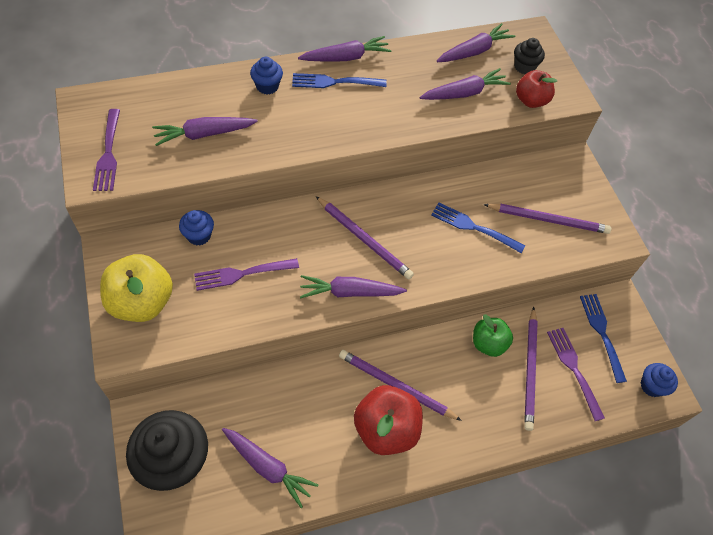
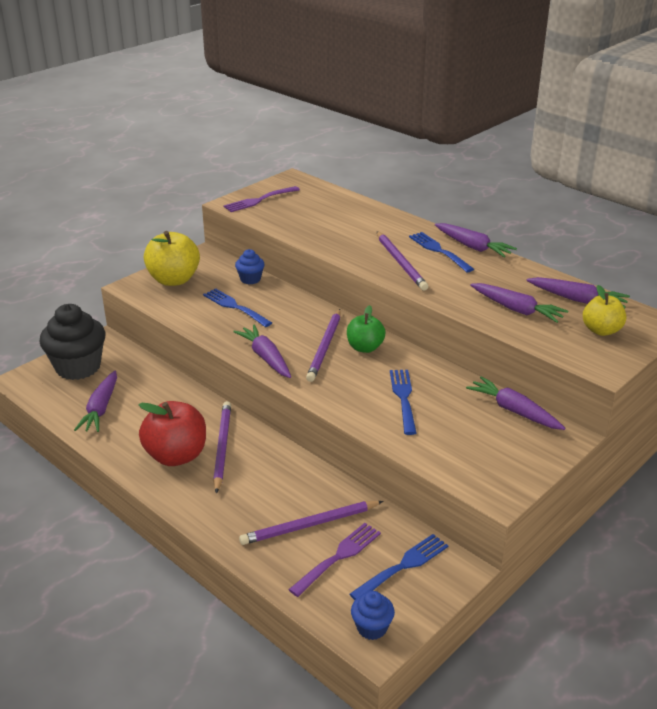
camera: 65 degrees right, 25 degrees down
purple carrot [152,117,258,146] -> purple carrot moved to [466,376,566,430]
purple fork [194,258,299,291] -> blue fork [203,288,272,327]
blue cupcake [250,57,283,94] -> none
green apple [473,314,513,357] -> green apple moved to [347,305,386,353]
purple pencil [483,203,611,234] -> purple pencil moved to [377,231,428,291]
black cupcake [514,38,545,74] -> yellow apple [583,285,626,336]
red apple [516,70,557,108] -> none

